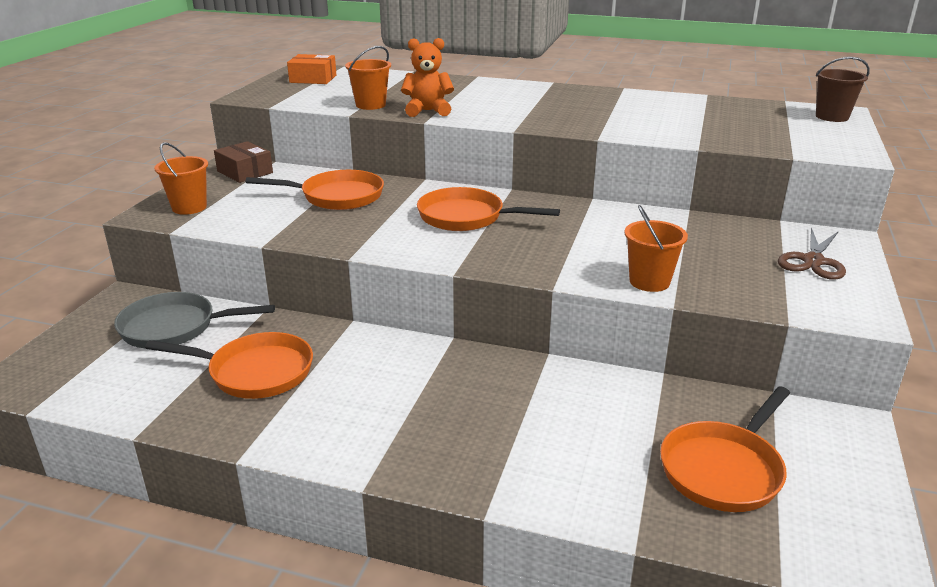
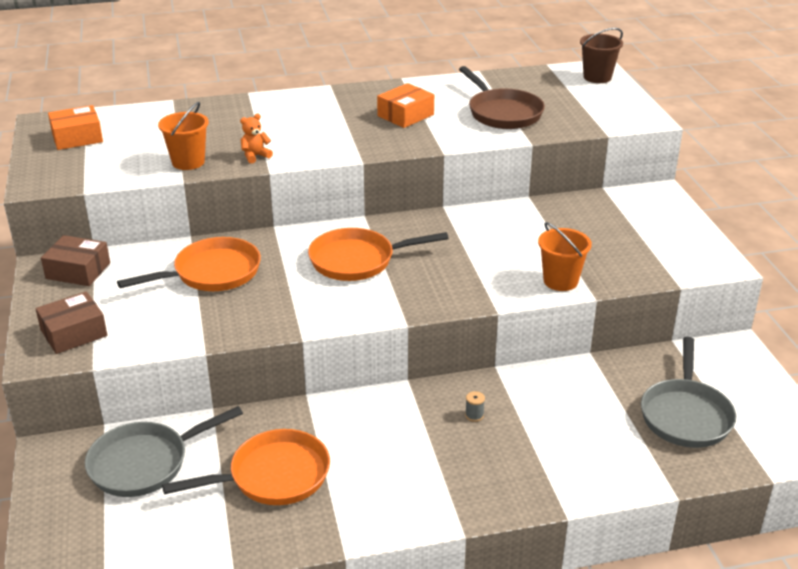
camera: 30 degrees left, 5 degrees up
orange bucket [154,142,208,215] -> brown box [35,291,107,354]
orange teddy bear [401,38,454,117] -> orange teddy bear [240,114,273,164], size x0.59
orange pan [660,386,790,512] -> grey pan [641,337,736,448]
brown scissors [778,228,846,280] -> none
none -> orange box [377,83,434,128]
none -> brown pan [459,66,545,129]
none -> grey spool [465,391,485,422]

